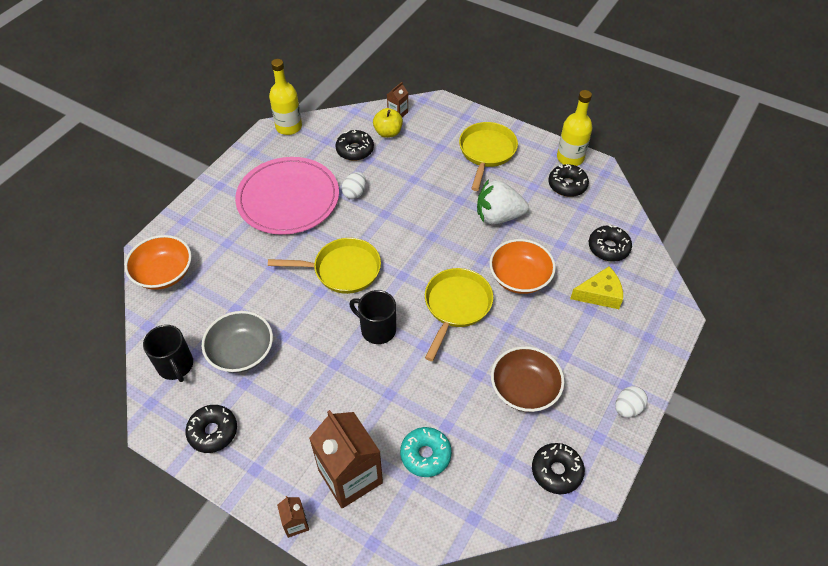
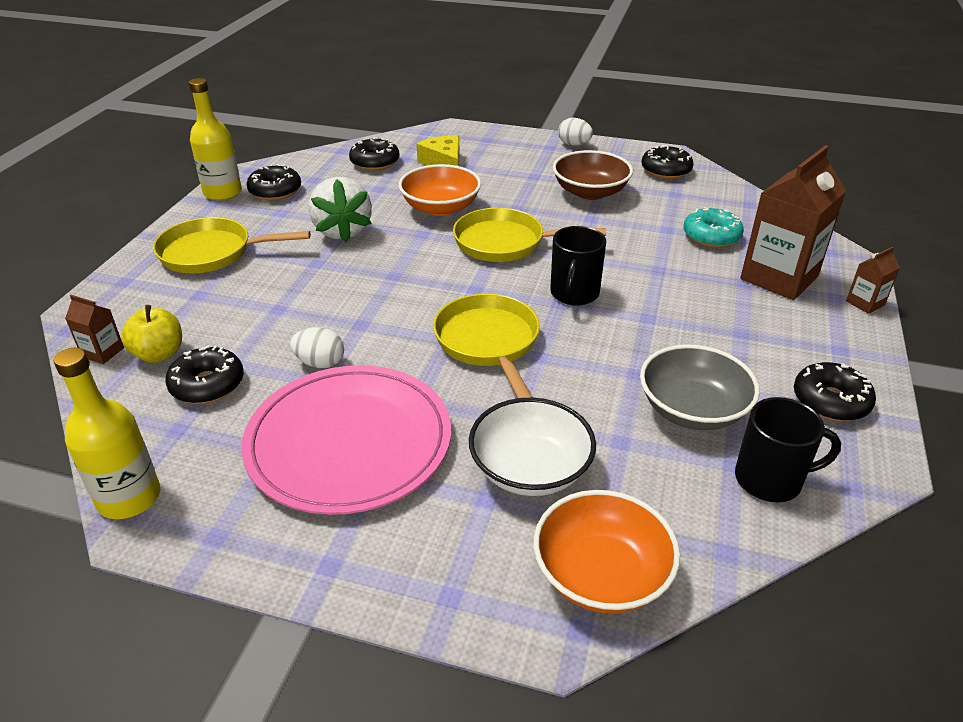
camera: 105 degrees left, 15 degrees down
black mug [143,325,193,382] -> black mug turned 45 degrees clockwise [735,397,841,503]
none -> white bowl [469,398,596,496]

